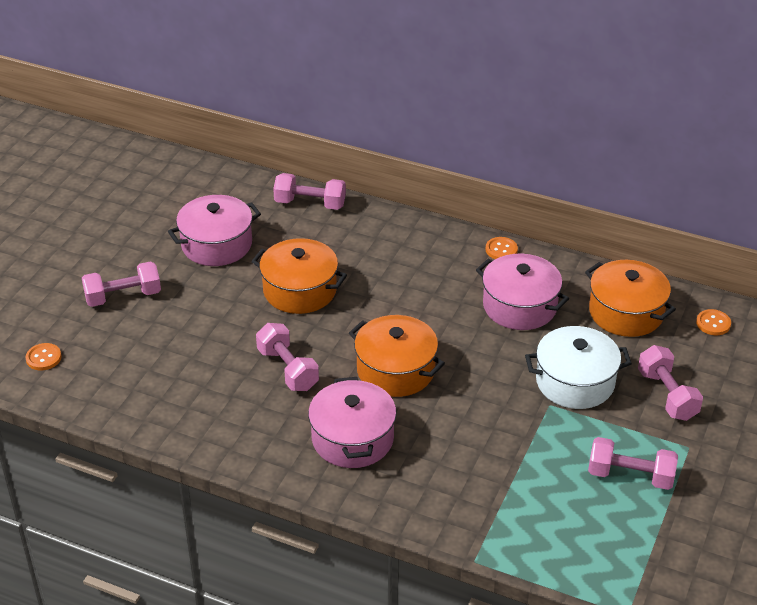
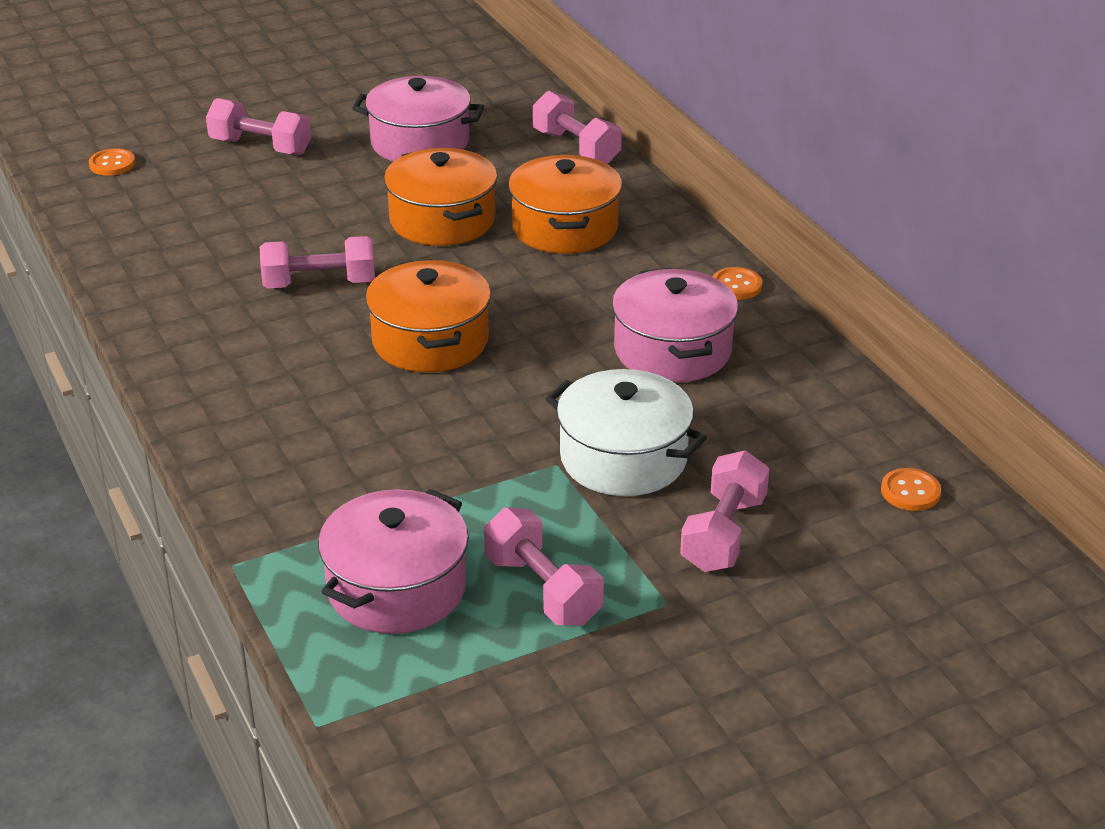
camera: 40 degrees right, 5 degrees down
pink dumbbell [256,323,319,391] -> pink dumbbell turned 75 degrees clockwise [260,236,375,288]
pink pot [308,377,397,468] -> pink pot moved to [318,489,469,634]
orange pot [585,260,676,337] -> orange pot moved to [508,155,622,254]

